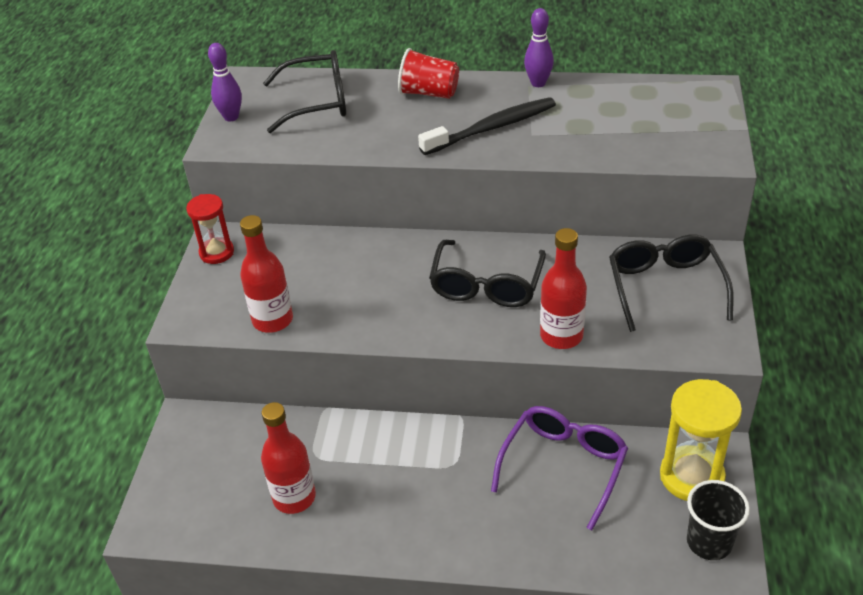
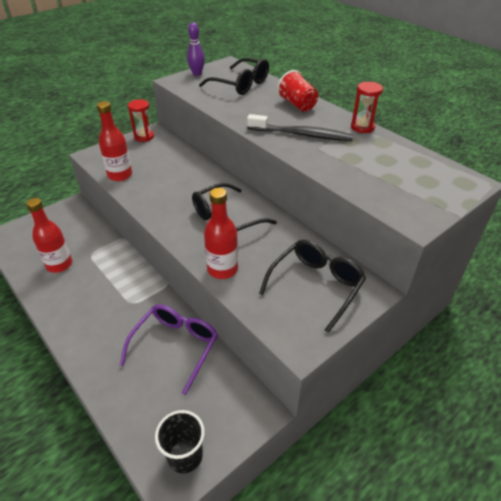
camera: 40 degrees right, 0 degrees up
purple glasses [491,406,628,530] -> purple glasses turned 45 degrees counterclockwise [120,304,218,395]
purple bowling pin [524,8,554,87] -> red hourglass [351,82,383,133]
yellow hourglass [660,379,742,501] -> none

